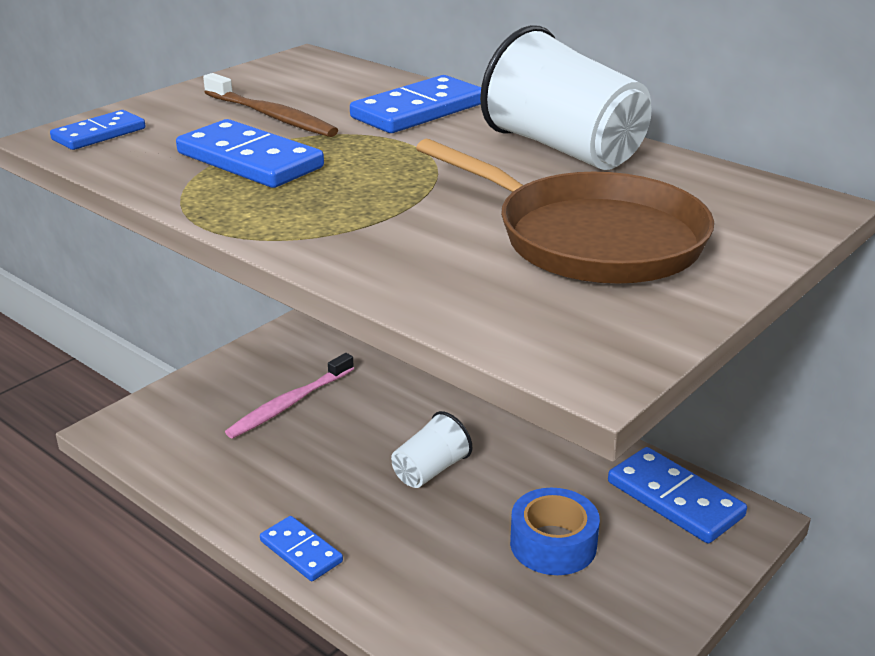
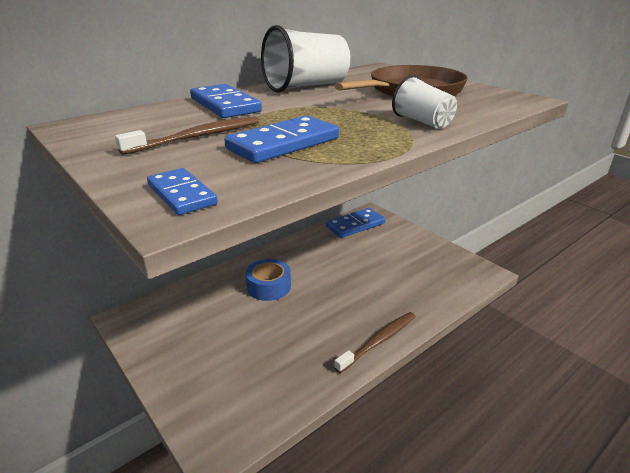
camera: 80 degrees left, 0 degrees up
pink toothbrush [225,353,354,439] -> none
blue domino [260,516,343,581] -> brown toothbrush [334,312,416,373]
white cup [391,411,473,488] -> white cup moved to [392,75,457,129]
blue tape [510,488,600,575] -> blue tape moved to [246,259,291,301]

